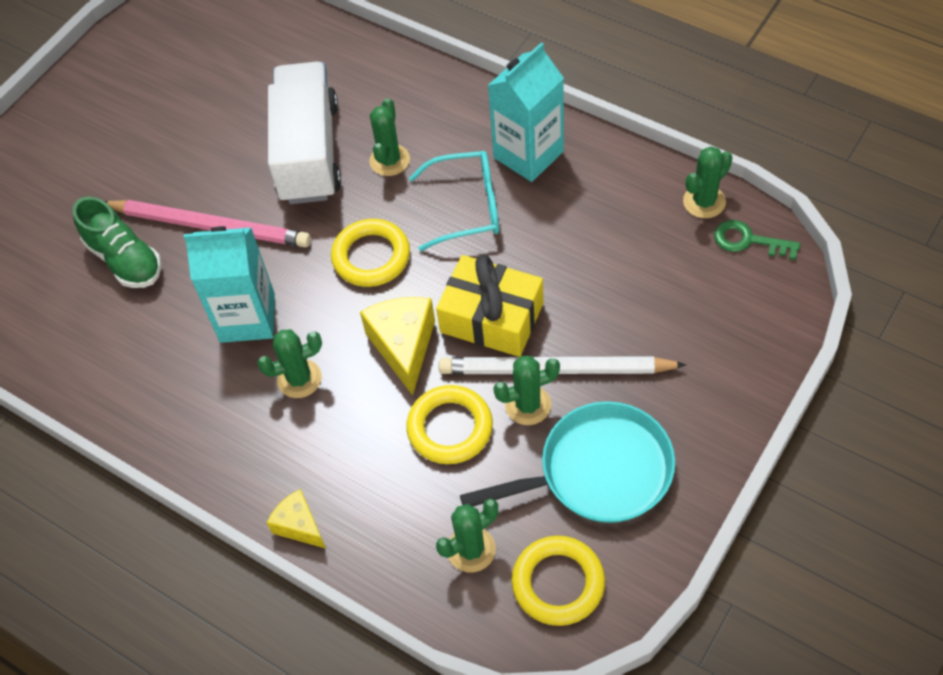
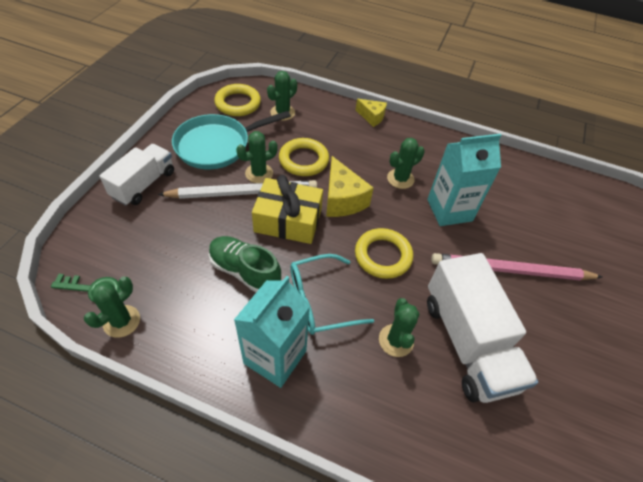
camera: 160 degrees right, 5 degrees down
green shoe [72,196,162,288] -> green shoe moved to [209,236,281,292]
none -> white truck [99,144,174,206]

